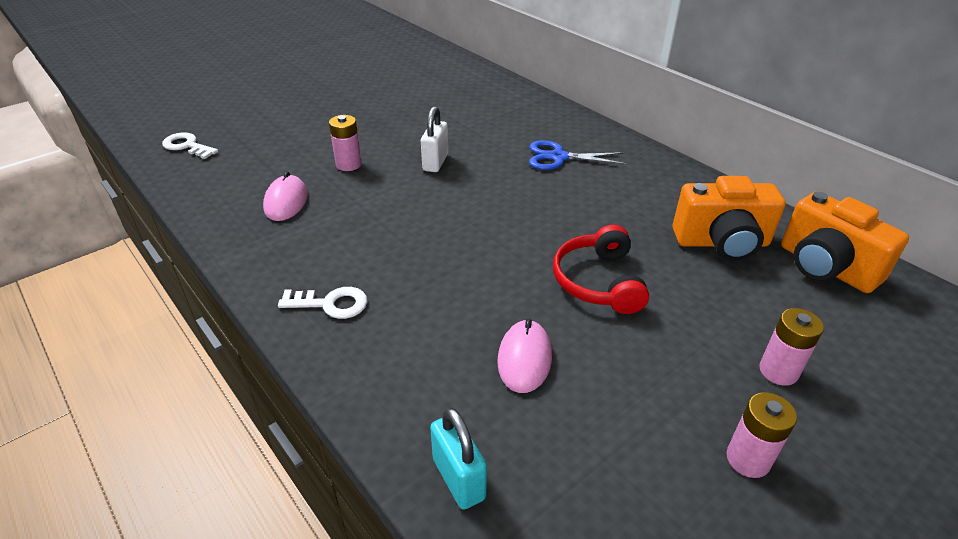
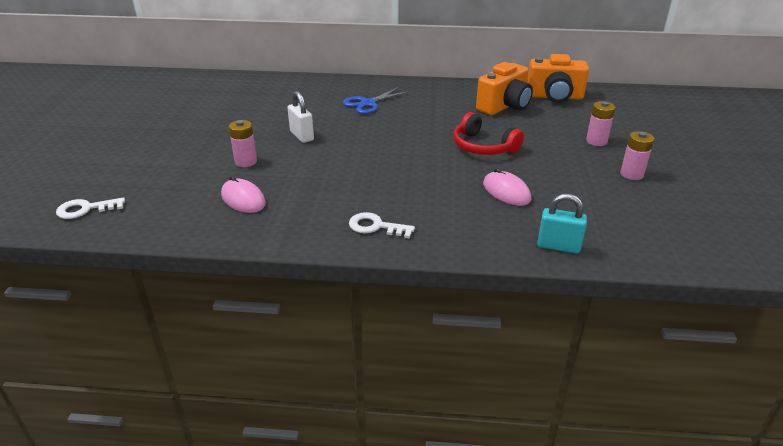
camera: 45 degrees left, 5 degrees down
white key [278,287,368,319] -> white key turned 120 degrees counterclockwise [349,212,415,239]

